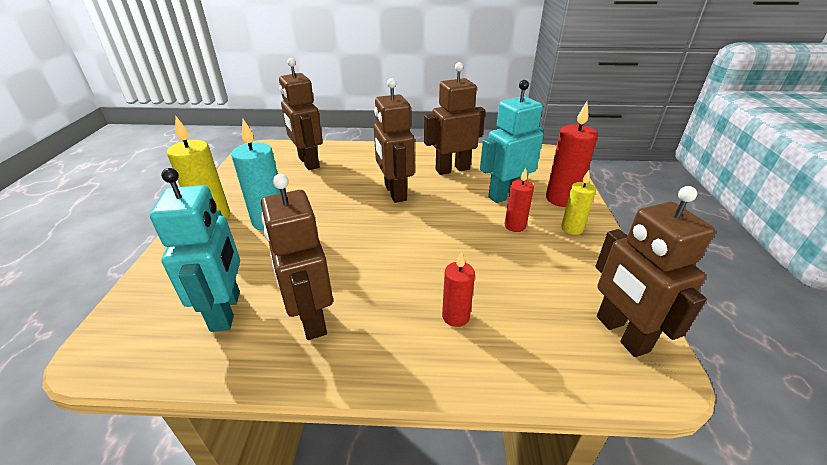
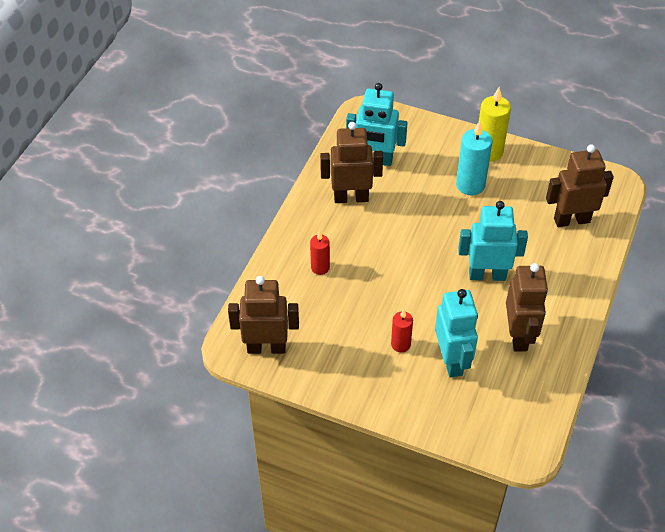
camera: 110 degrees right, 15 degrees up
brown robot [374,78,415,203] -> turquoise robot [458,201,528,281]
red candle [546,101,598,207] -> none
yellow candle [561,170,596,235] -> none

